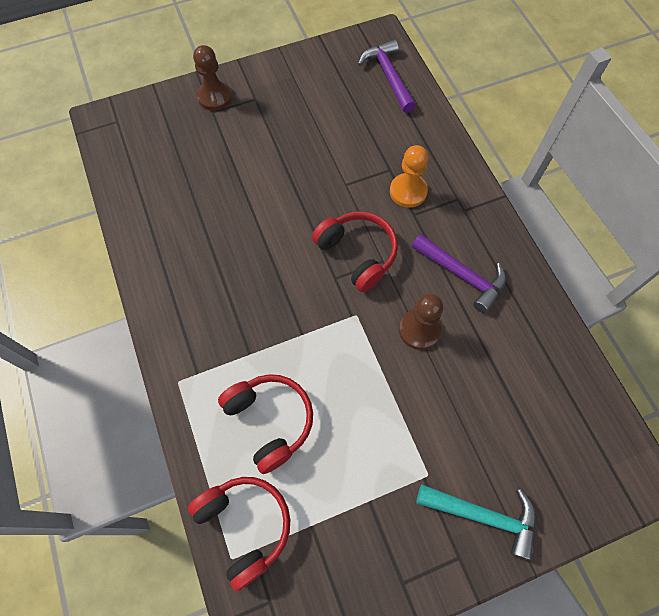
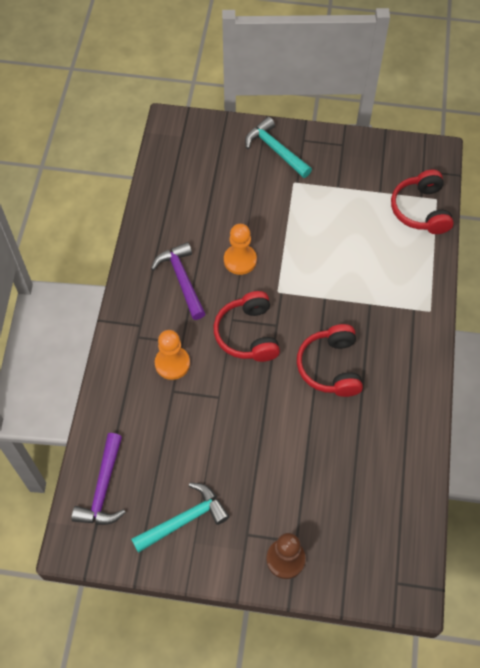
camera: 150 degrees left, 5 degrees down
red headphones [218,374,313,474] -> red headphones moved to [297,324,363,397]
brown pawn [399,294,443,350] -> orange pawn [224,224,257,275]
none -> turquoise hammer [131,482,229,553]

